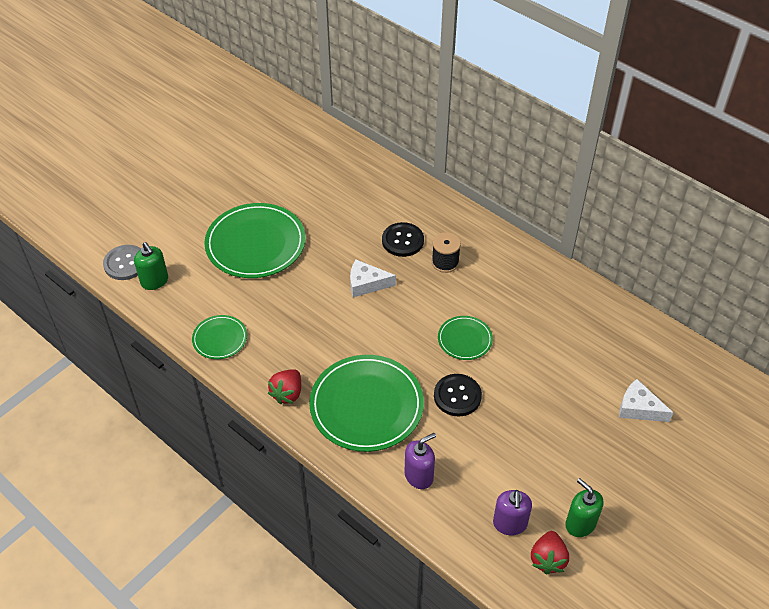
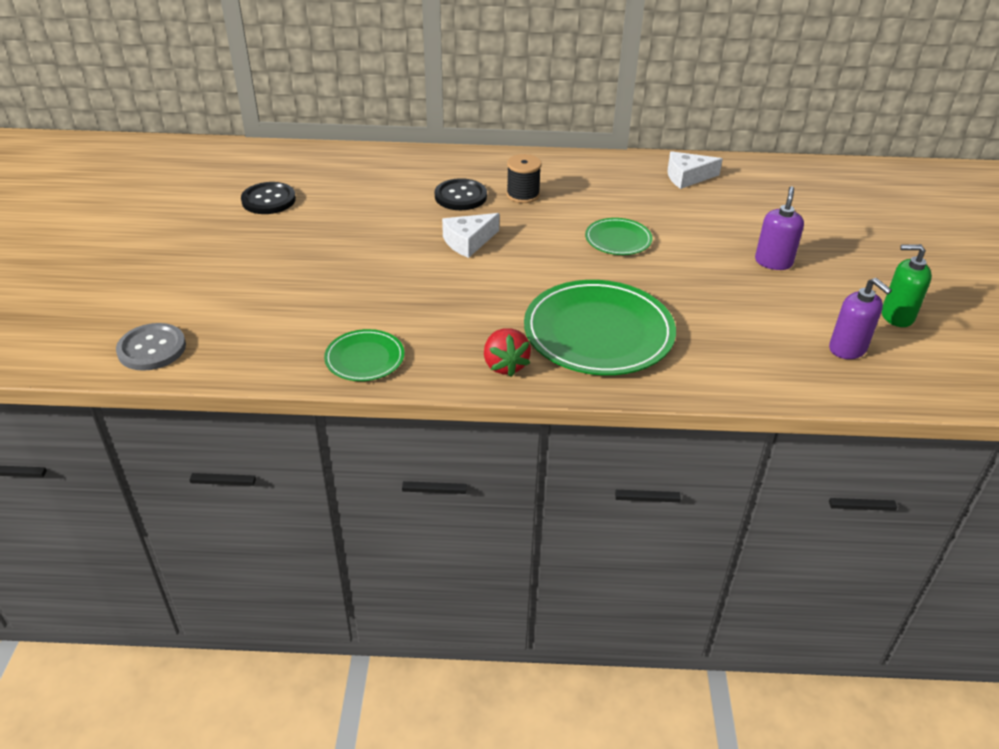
camera: 40 degrees left, 10 degrees down
green soap dispenser [134,242,168,290] -> none
green plate [204,203,306,278] -> none
purple soap dispenser [404,433,436,489] -> purple soap dispenser moved to [755,186,804,270]
black button [434,374,482,417] -> black button moved to [241,182,296,214]
red strawberry [531,531,569,575] -> none
white cheese [619,379,674,422] -> white cheese moved to [668,151,723,189]

